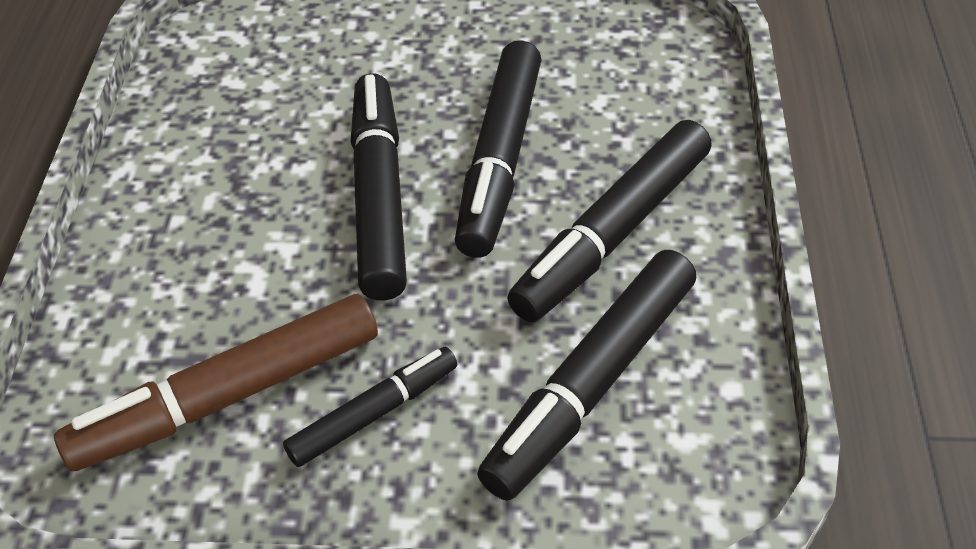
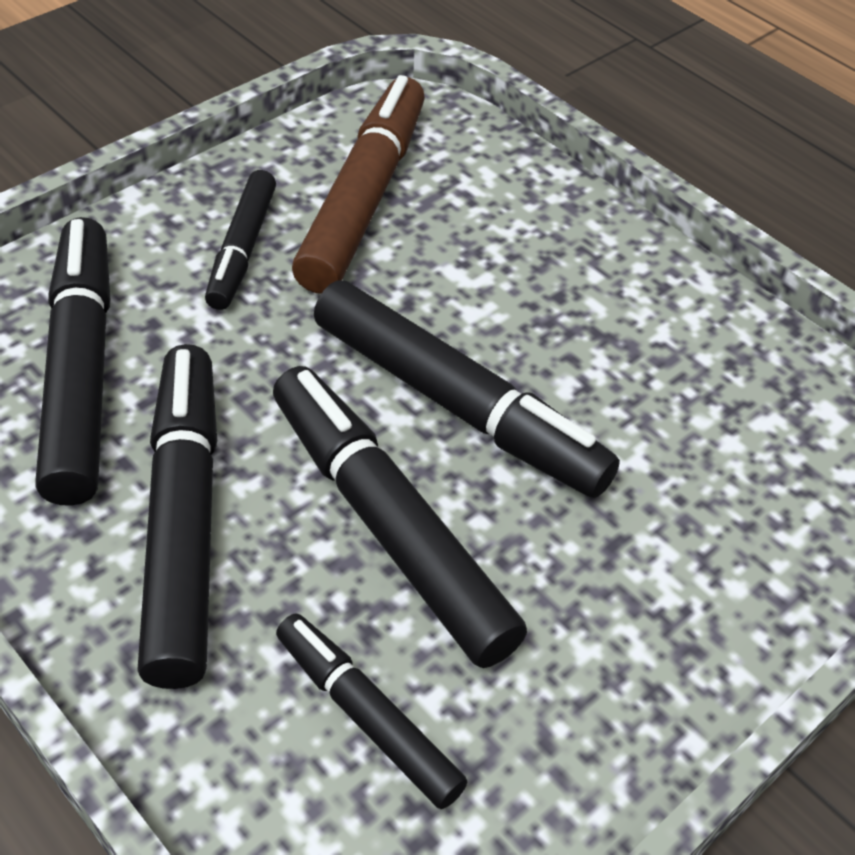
camera: 130 degrees right, 0 degrees up
none -> black marker [276,613,467,809]

